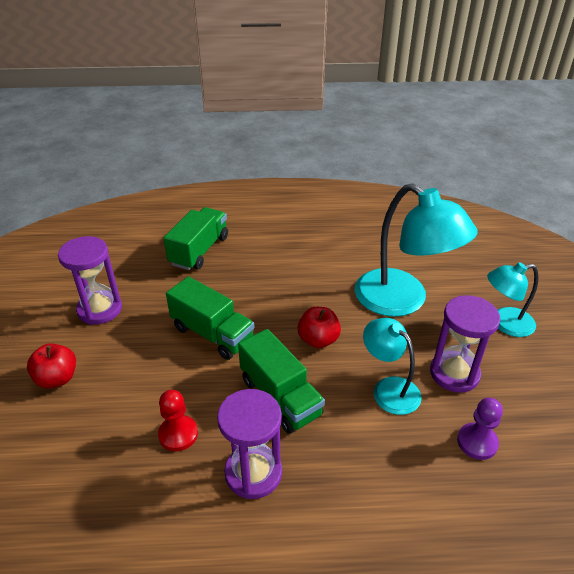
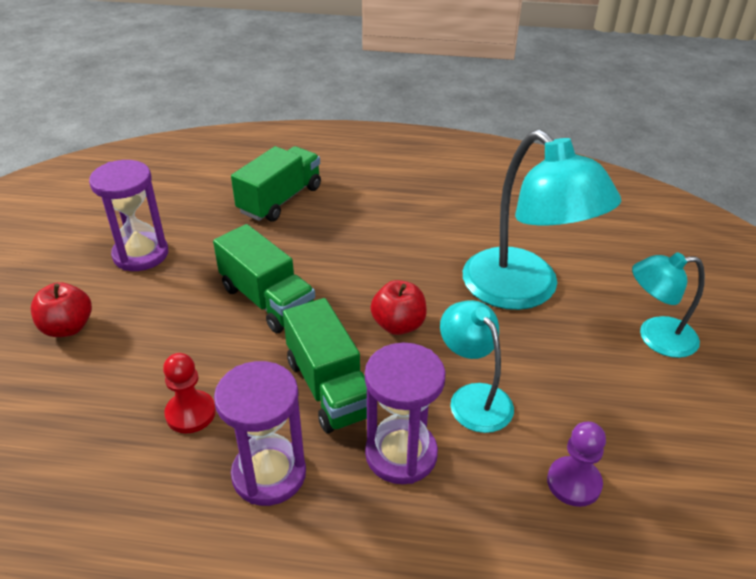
camera: 10 degrees right, 0 degrees up
purple hourglass [430,295,500,393] -> purple hourglass moved to [365,343,446,484]

